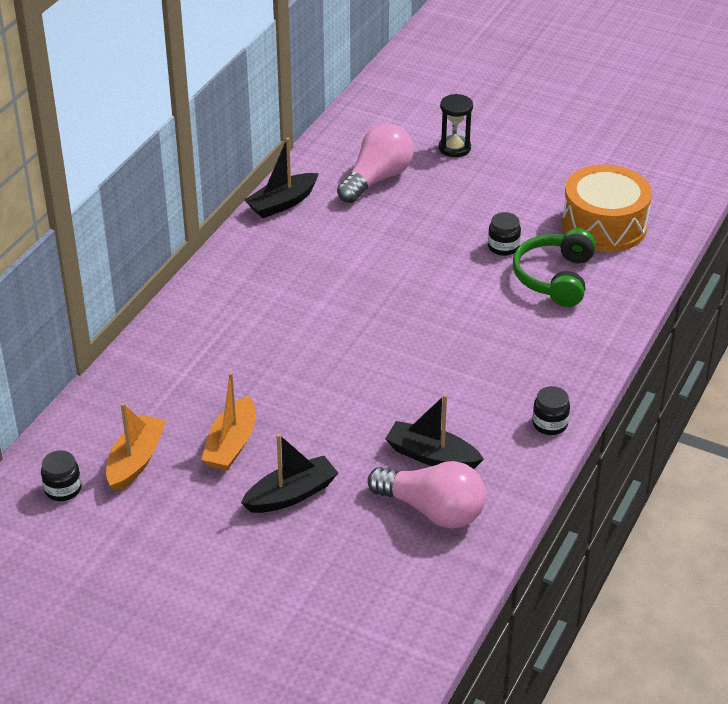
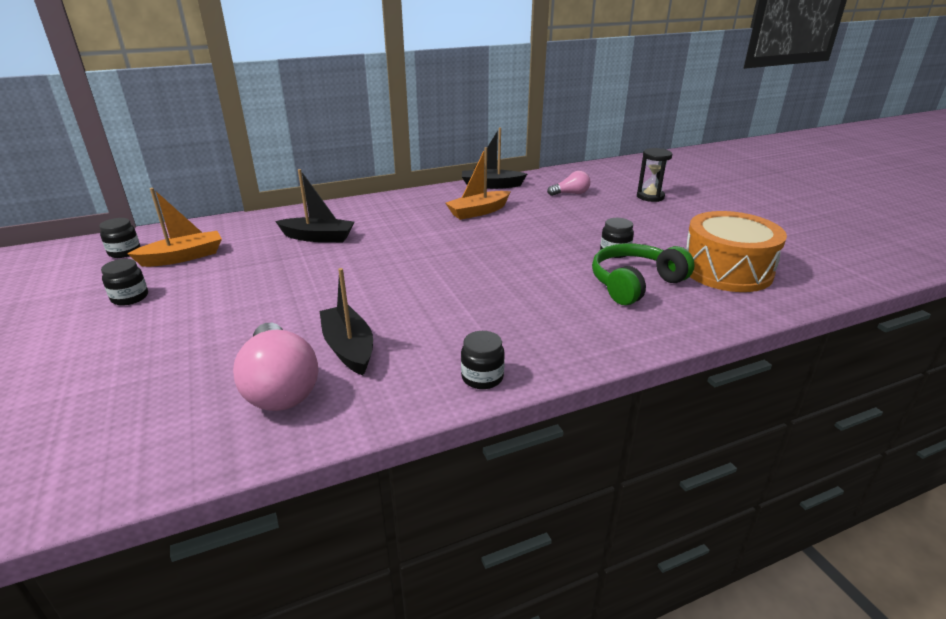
camera: 40 degrees right, 10 degrees down
orange boat [201,372,255,471] -> orange boat moved to [445,147,511,220]
black boat [241,434,338,513] -> black boat moved to [275,169,354,242]
pink light bulb [337,123,414,203] -> pink light bulb [547,171,590,196], size x0.54
none -> black jar [101,259,148,306]

